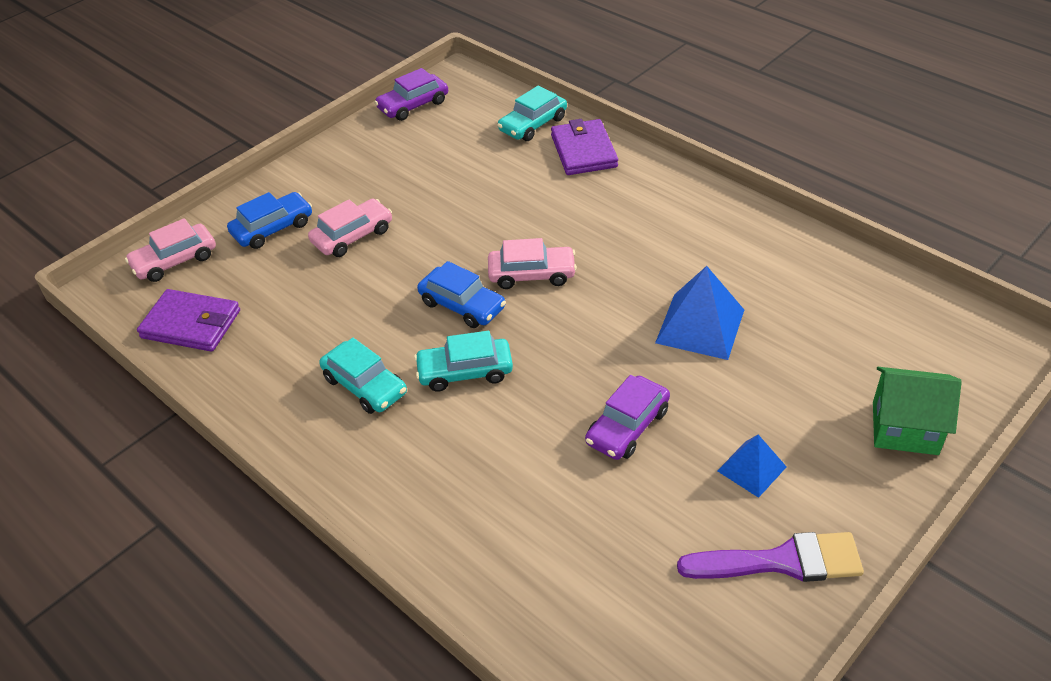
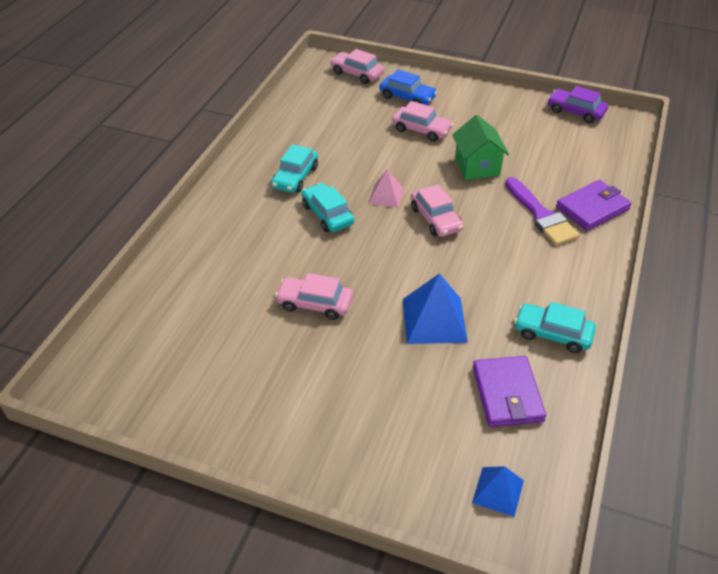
camera: 65 degrees right, 0 degrees up
purple wallet [137,289,240,352] -> purple wallet moved to [473,356,546,427]
blue car [417,261,506,328] -> pink pyramid [368,169,404,208]
turquoise car [497,85,567,141] -> turquoise car moved to [514,302,596,353]
purple car [585,375,670,460] -> pink car [275,273,353,320]
purple brush [677,532,864,582] -> purple brush moved to [505,177,579,245]
blue pyramid [717,435,787,498] -> blue pyramid moved to [472,466,524,517]
green house [873,367,962,455] -> green house moved to [452,115,509,180]

